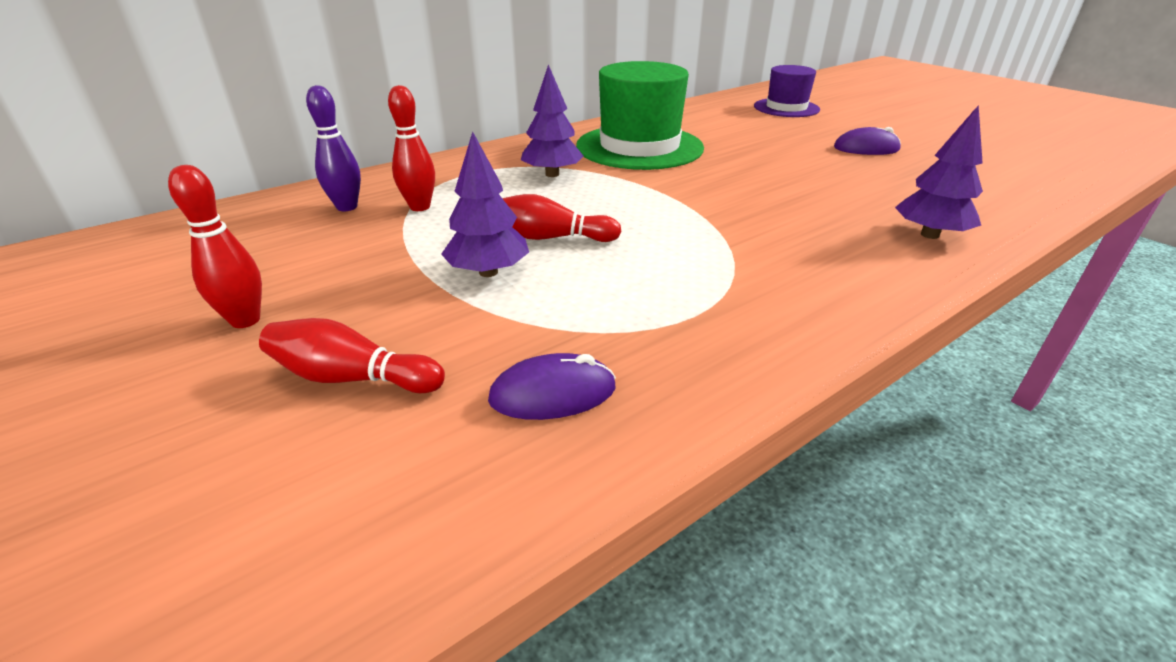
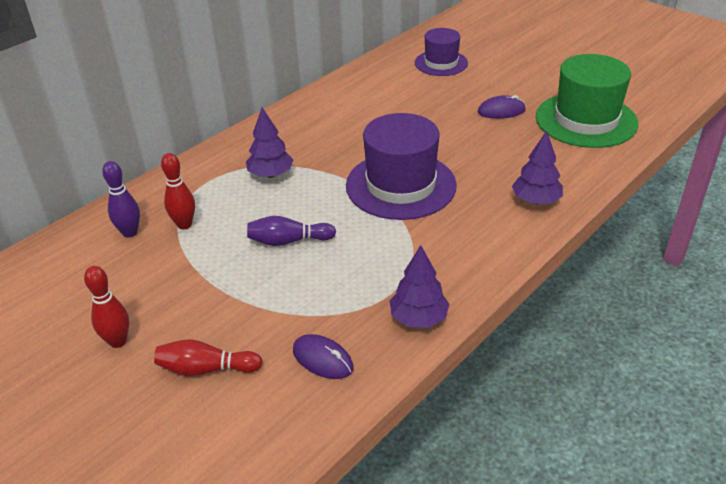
camera: 10 degrees left, 5 degrees up
purple tree [441,131,529,277] -> purple tree moved to [390,245,449,328]
purple mouse [488,353,616,420] -> purple mouse turned 60 degrees clockwise [293,334,353,379]
red bowling pin [502,194,621,242] -> purple bowling pin [247,216,336,246]
green hat [576,61,704,170] -> green hat moved to [536,54,639,148]
none -> purple hat [346,113,457,220]

